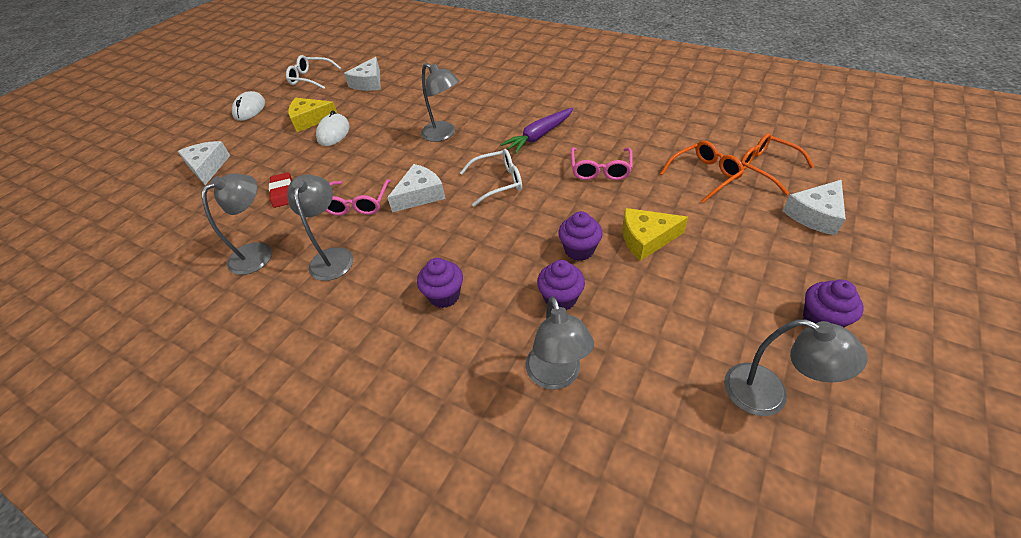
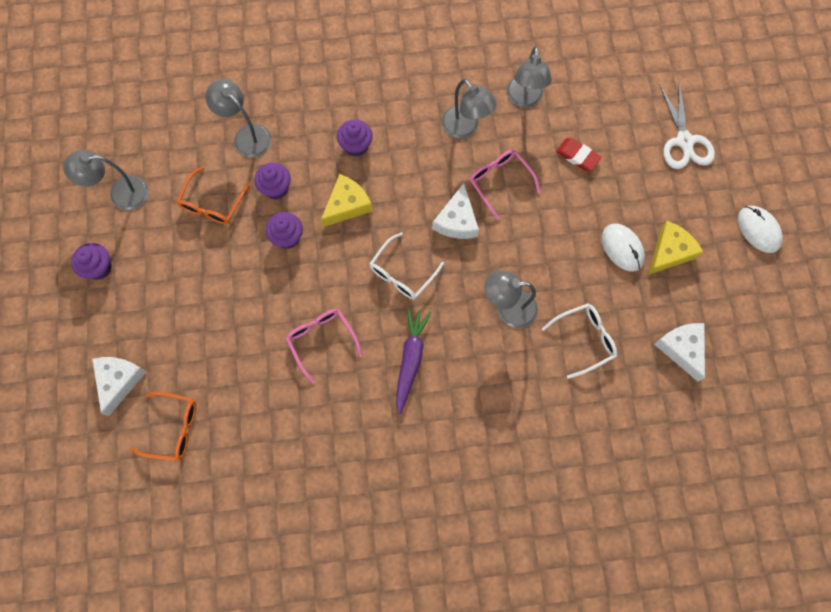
camera: 140 degrees right, 25 degrees up
white cheese [178,141,230,185] -> white scissors [660,82,715,169]
white glasses [286,55,341,89] -> white glasses moved to [542,303,617,379]
yellow cheese [622,208,688,261] -> yellow cheese moved to [321,174,373,227]
orange glasses [660,141,744,203] -> orange glasses moved to [177,167,250,224]

